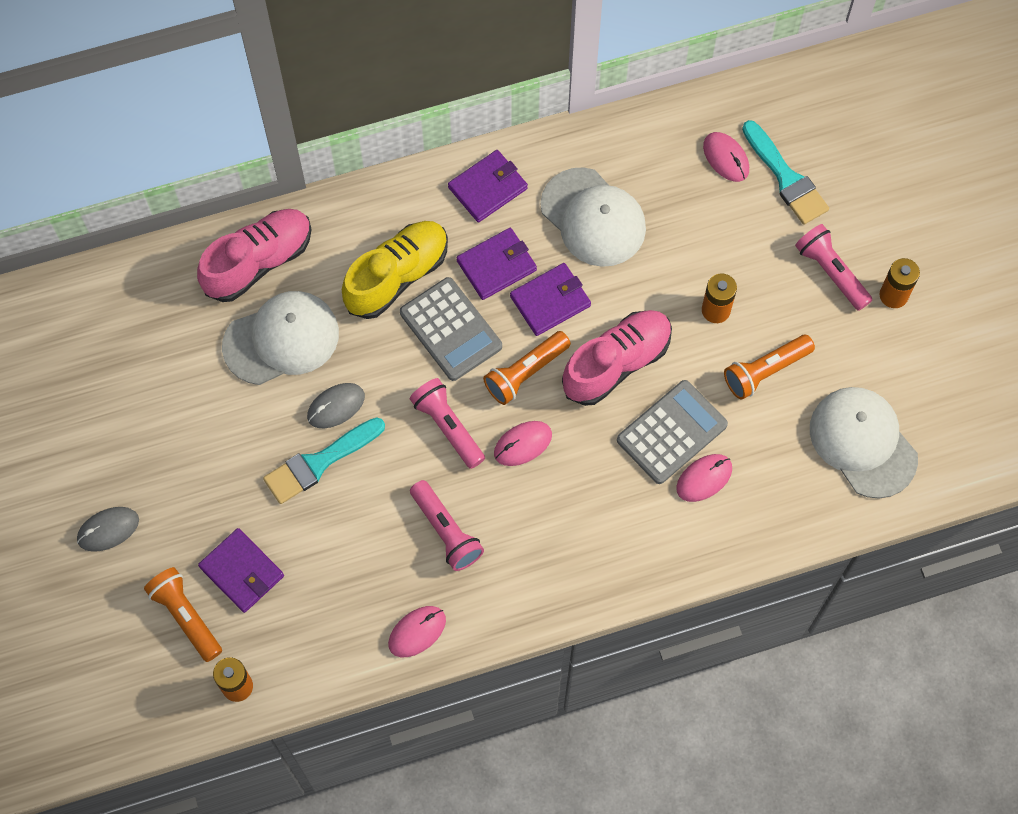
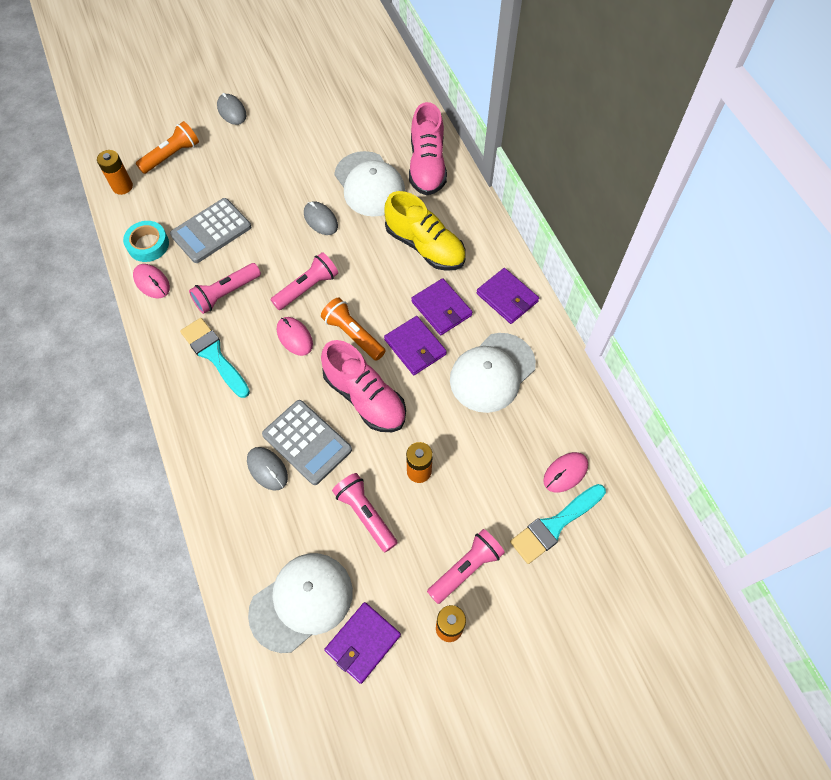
camera: 85 degrees right, 5 degrees down
pink shoe [197,209,312,302] -> pink shoe turned 45 degrees clockwise [409,102,447,196]
purple wallet [198,528,284,613] -> purple wallet moved to [324,602,401,684]
turquoise brush [263,417,385,504] -> turquoise brush moved to [180,318,250,398]
grey calculator [400,277,502,381] -> grey calculator moved to [170,198,251,263]
pink mouse [676,454,732,502] -> grey mouse [247,447,288,491]
orange flashlight [724,335,815,400] -> pink flashlight [332,473,397,552]
none -> turquoise tape [123,221,169,262]

